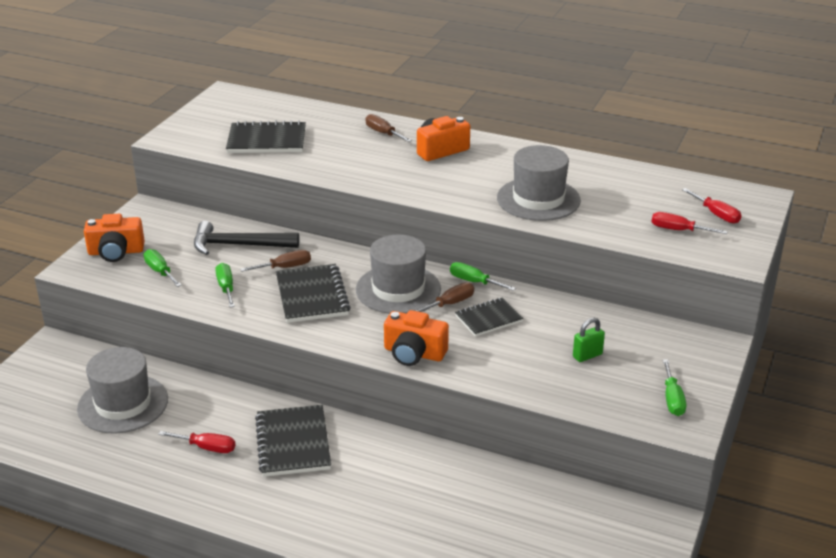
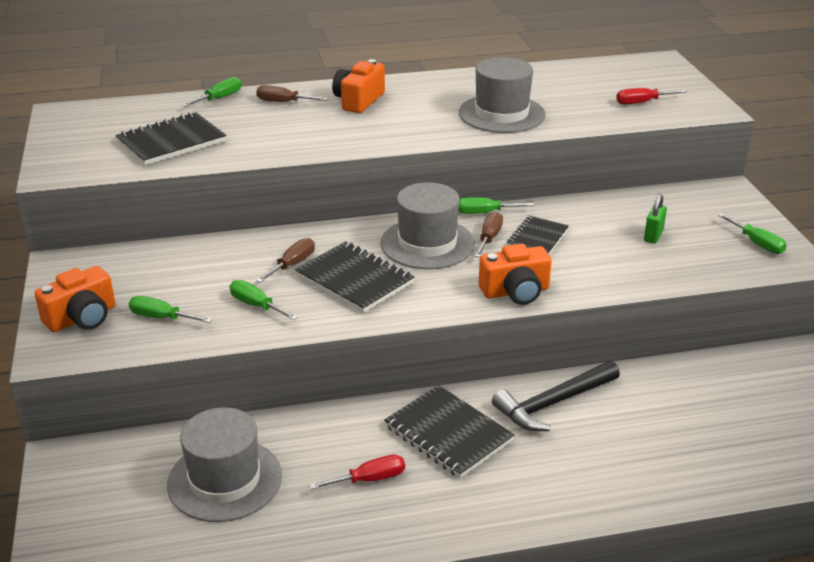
camera: 35 degrees left, 0 degrees up
black hammer [194,221,299,255] -> black hammer moved to [492,361,620,431]
red screwdriver [682,188,742,224] -> none
none -> green screwdriver [182,77,242,107]

